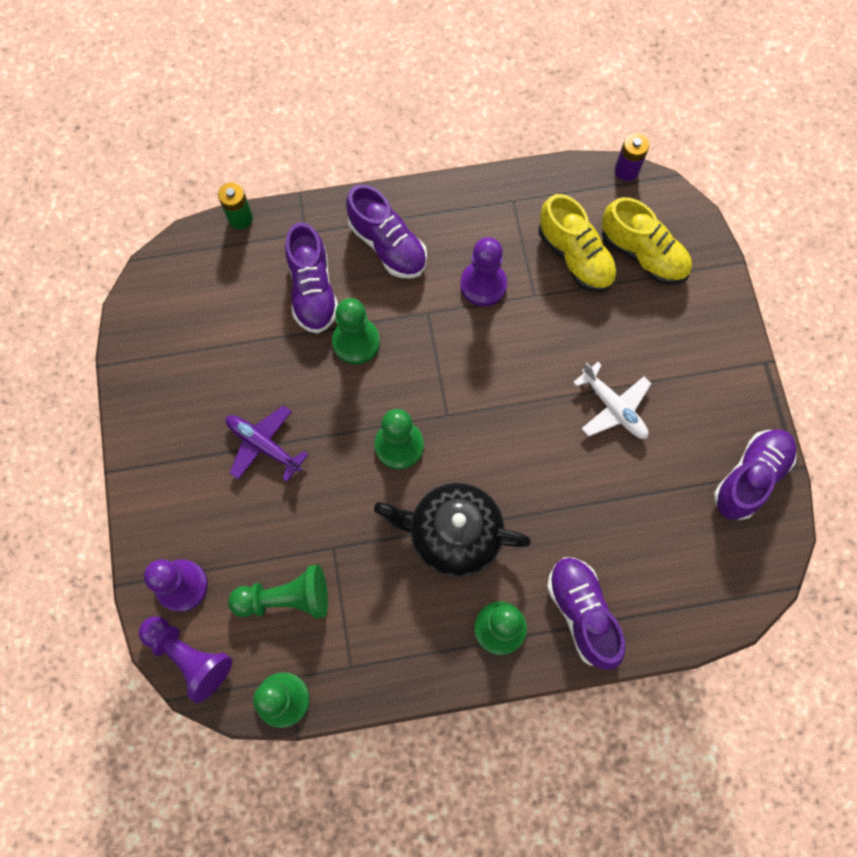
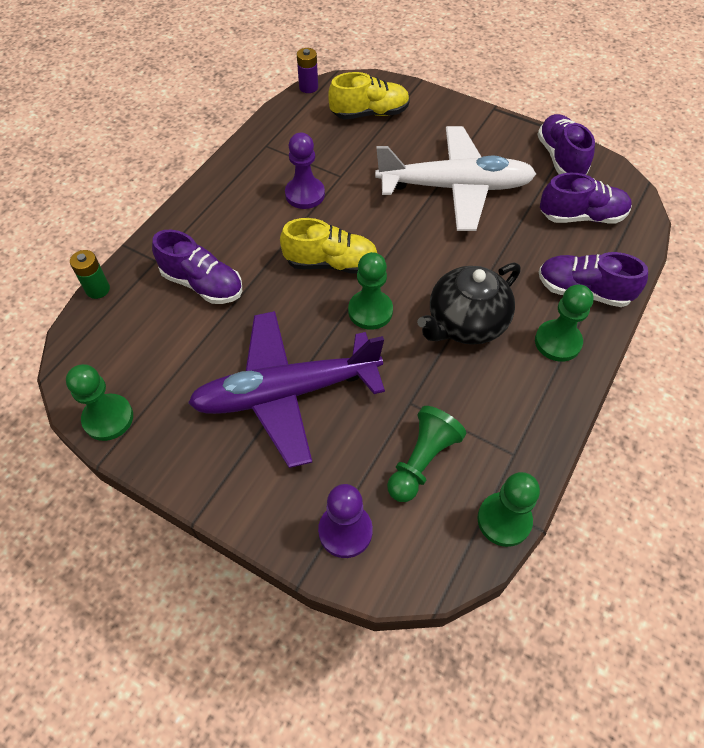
camera: 50 degrees left, 15 degrees down
purple pawn [139,616,232,703] -> none
purple plane [226,405,309,482] -> purple plane [188,311,385,468], size x2.08
green pawn [332,298,380,364] -> green pawn moved to [66,364,133,441]
purple shoe [346,184,427,279] -> purple shoe moved to [540,173,632,223]
yellow shoe [539,194,617,292] -> yellow shoe moved to [280,218,377,274]
white plane [573,362,651,439] -> white plane [375,126,536,231], size x2.08

